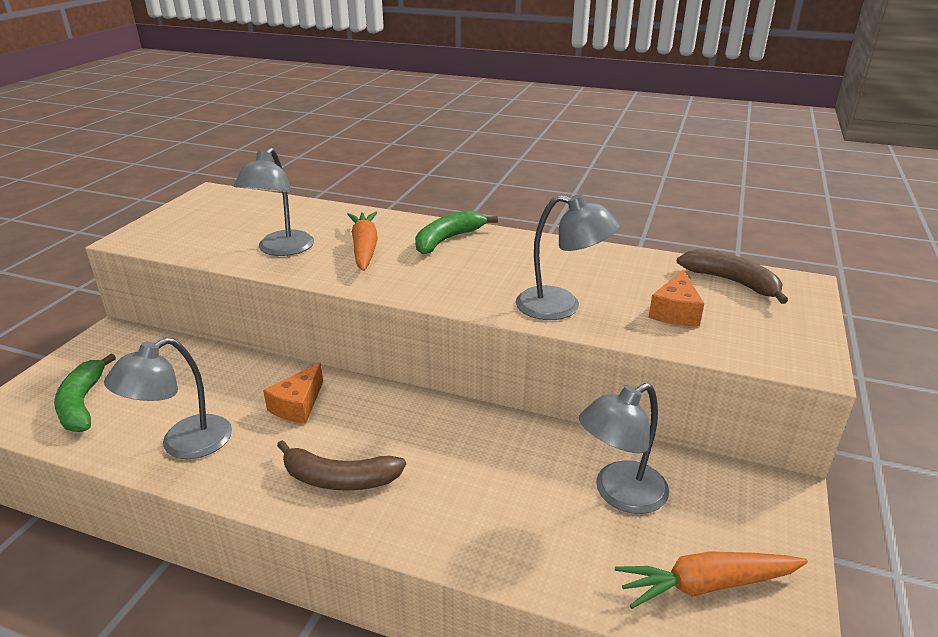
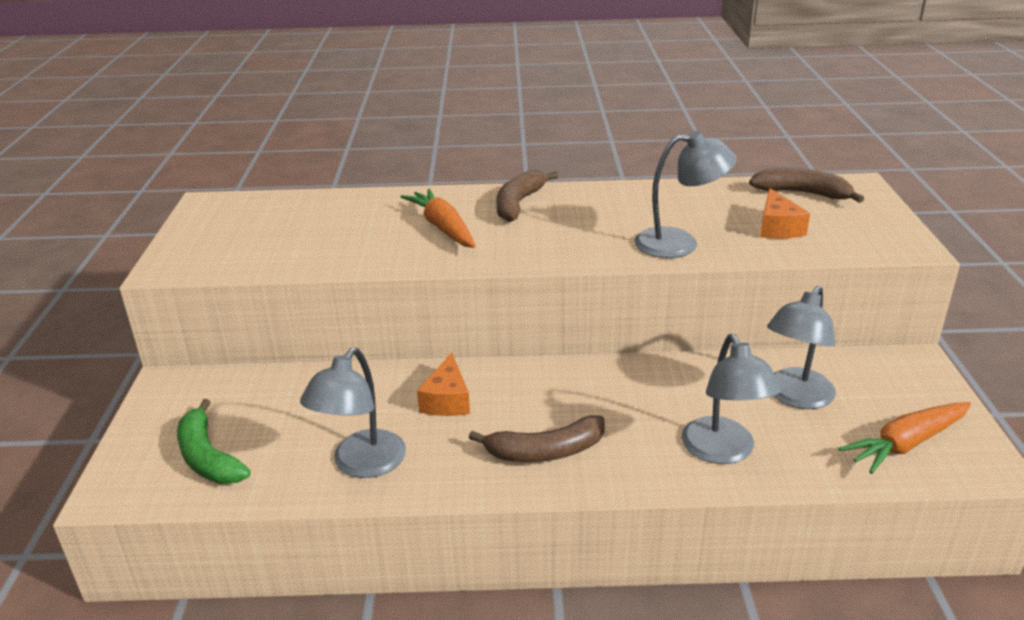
camera: 20 degrees left, 0 degrees up
grey lamp [234,148,314,256] -> grey lamp moved to [681,334,781,464]
green banana [415,210,498,254] -> brown banana [496,170,558,222]

